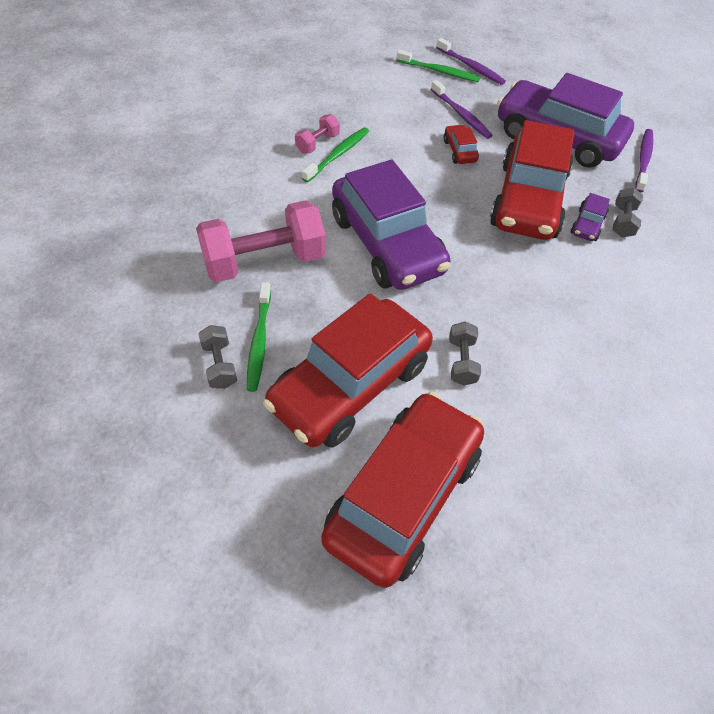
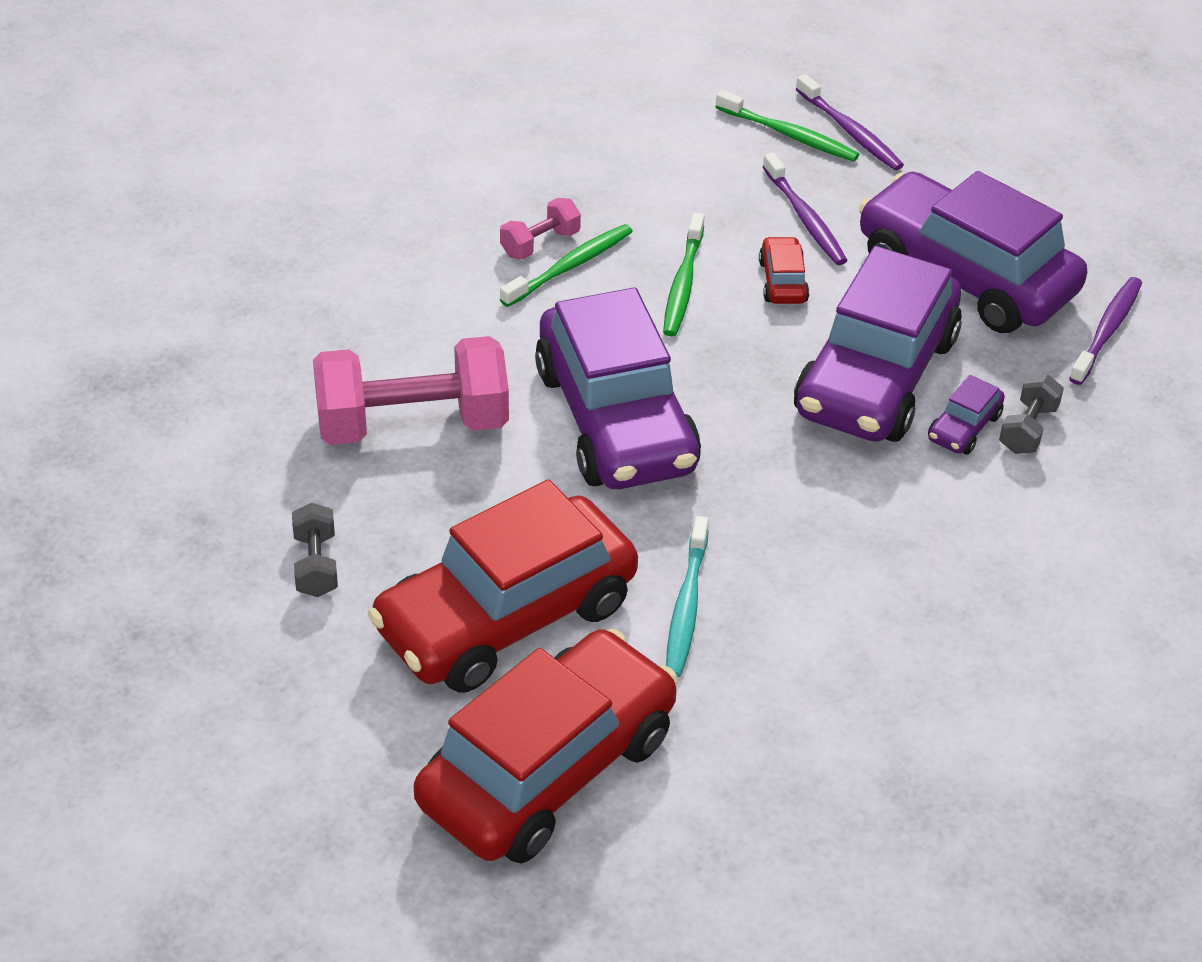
camera: 10 degrees right, 10 degrees down
green toothbrush [247,282,271,392] -> green toothbrush moved to [663,213,704,336]
grey dumbbell [449,321,481,386] -> turquoise toothbrush [666,516,709,677]
red car [490,120,574,240] -> purple car [794,246,962,442]

